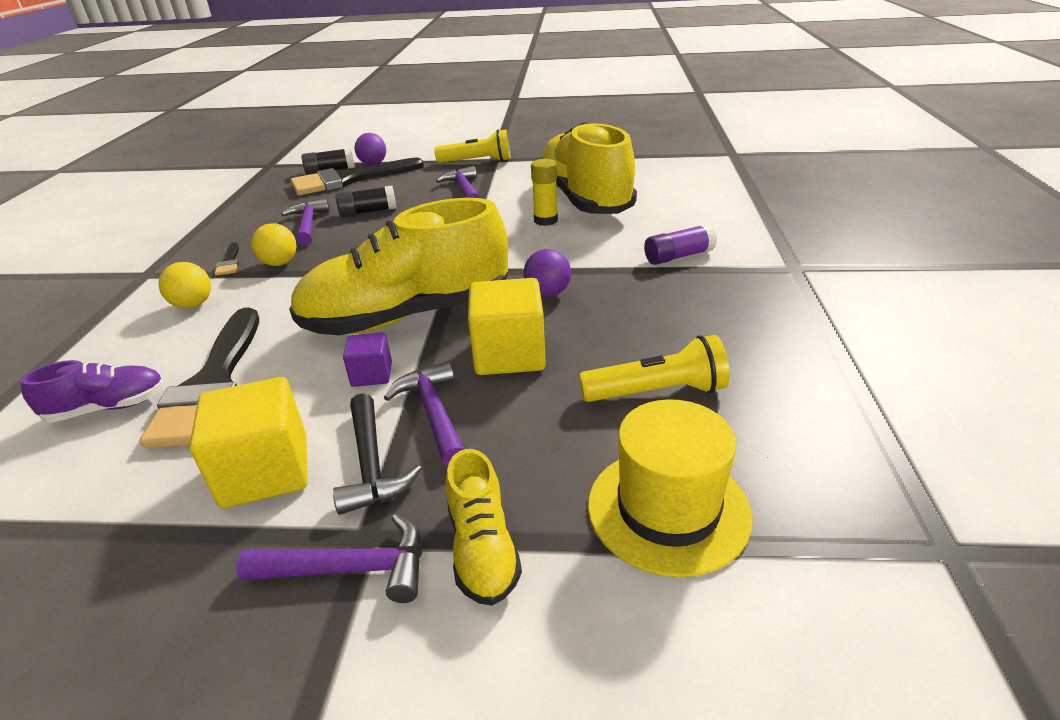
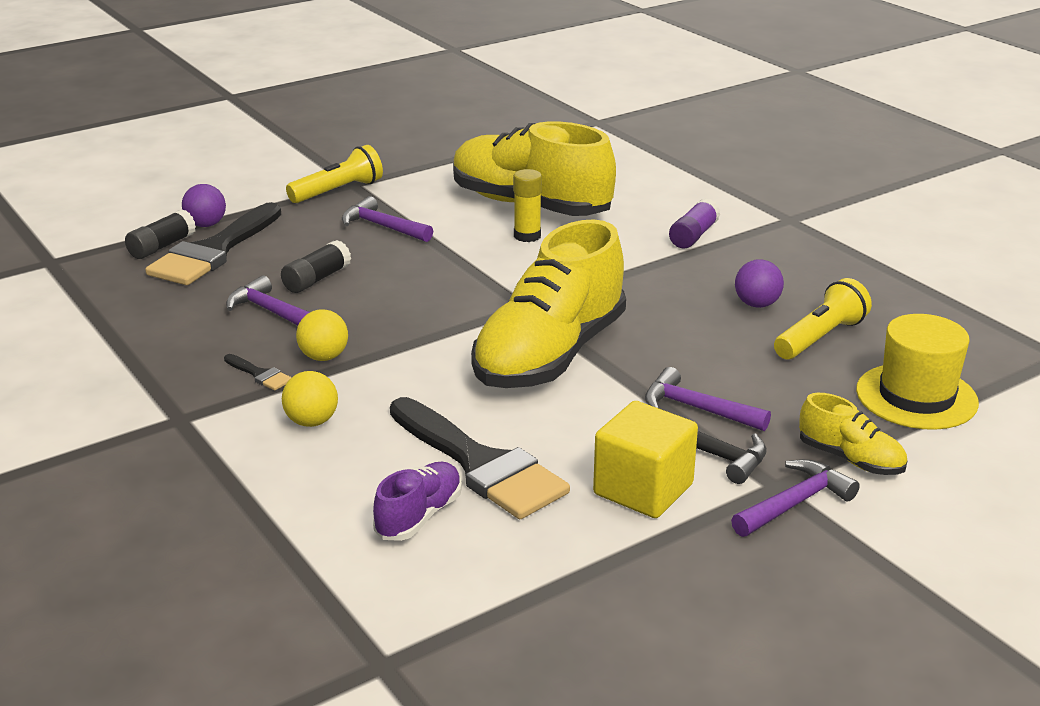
camera: 40 degrees left, 5 degrees down
purple cube [343,332,392,387] -> none
yellow cube [468,278,546,375] -> none
purple ball [524,249,571,297] -> purple ball moved to [735,259,784,308]

